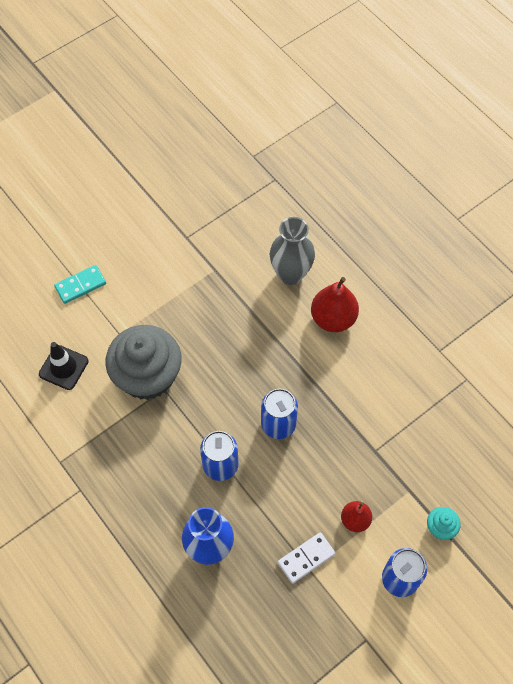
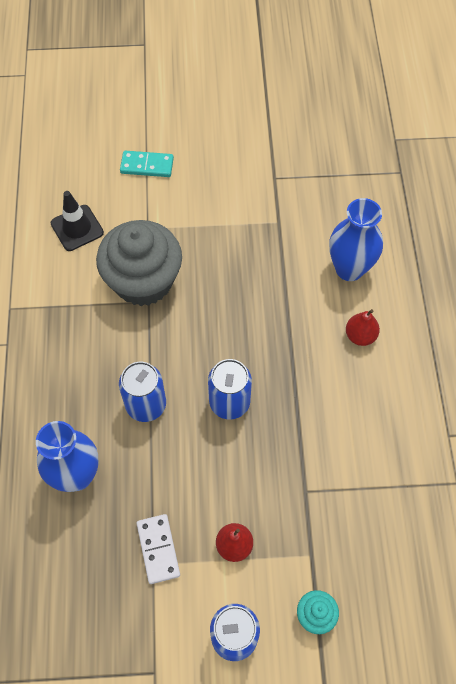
camera: 35 degrees right, 0 degrees up
grey vase [270,217,315,285] -> blue vase [329,198,383,281]
white domino [278,532,335,584] -> white domino turned 75 degrees clockwise [136,514,180,584]
red pear [311,277,359,332] -> red pear [346,309,380,346], size x0.60

